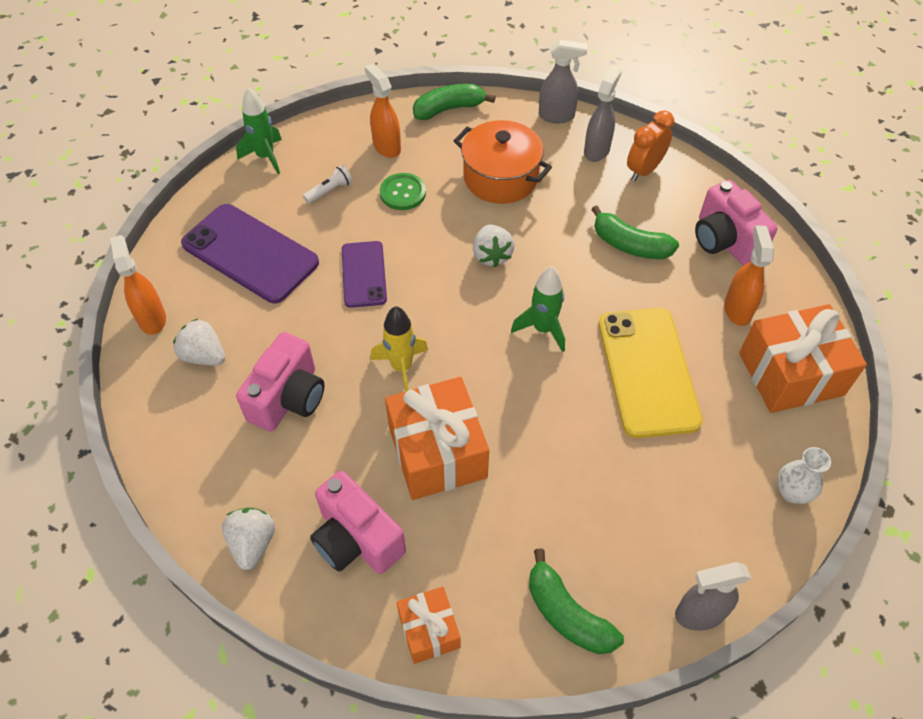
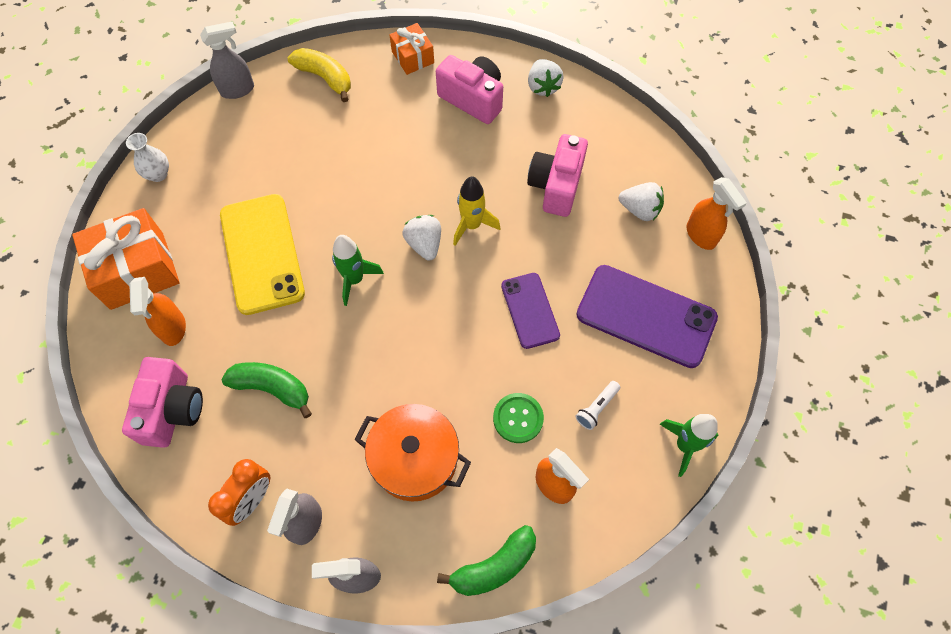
camera: 170 degrees right, 10 degrees up
orange gift [385,377,489,500] -> none
white strawberry [473,225,515,268] -> white strawberry moved to [402,215,441,261]
green banana [529,548,624,654] -> yellow banana [288,48,351,102]
pink camera [695,180,778,266] -> pink camera turned 45 degrees clockwise [122,357,203,448]

